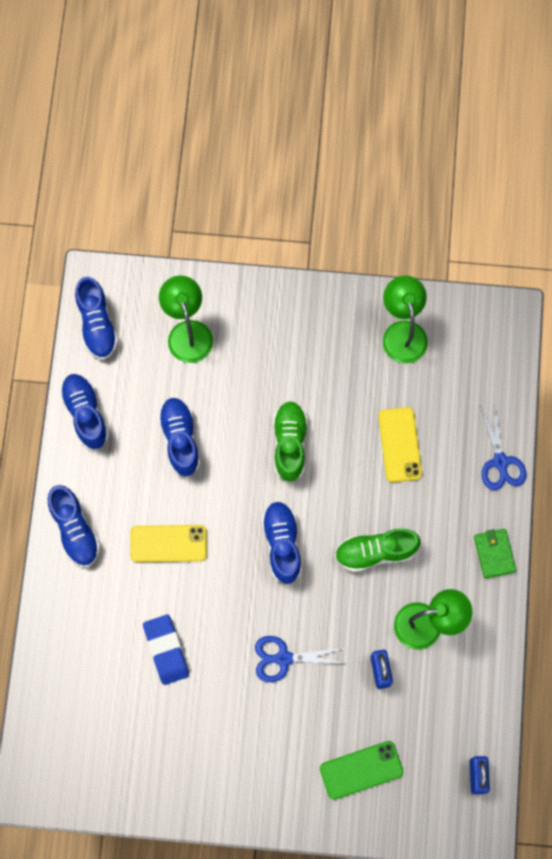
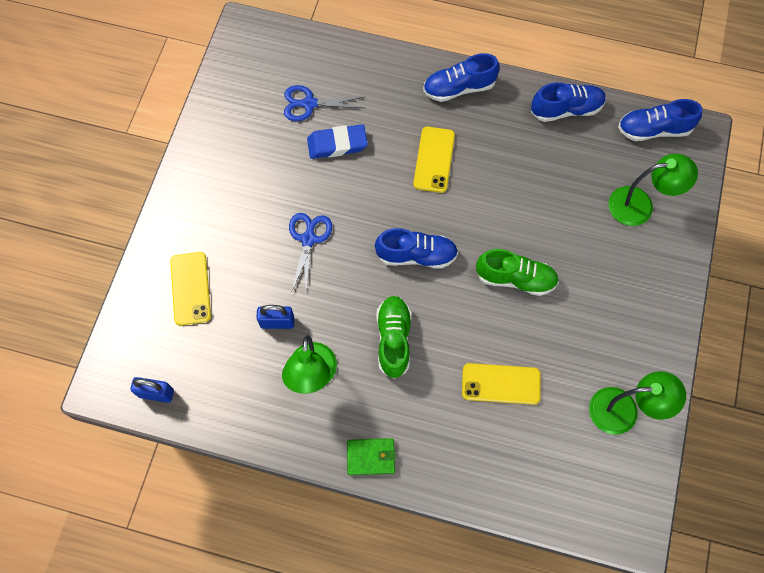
camera: 100 degrees right, 5 degrees down
blue shoe [158,397,200,477] -> none
green phone [320,741,403,800] -> yellow phone [170,252,211,326]
blue scissors [480,406,527,490] -> blue scissors moved to [284,85,366,121]

